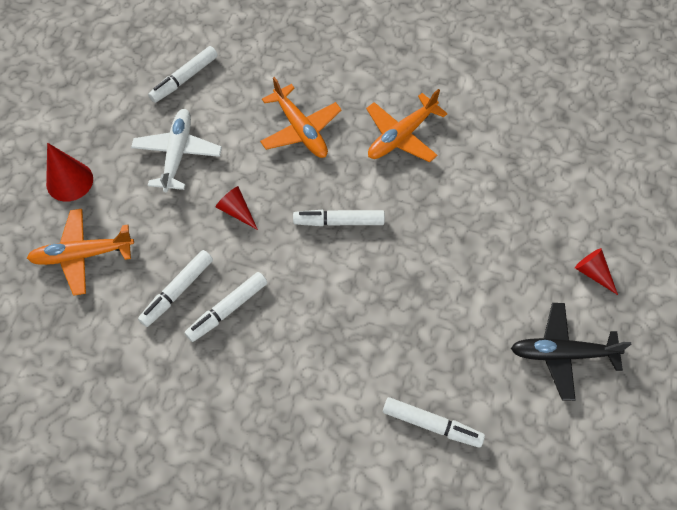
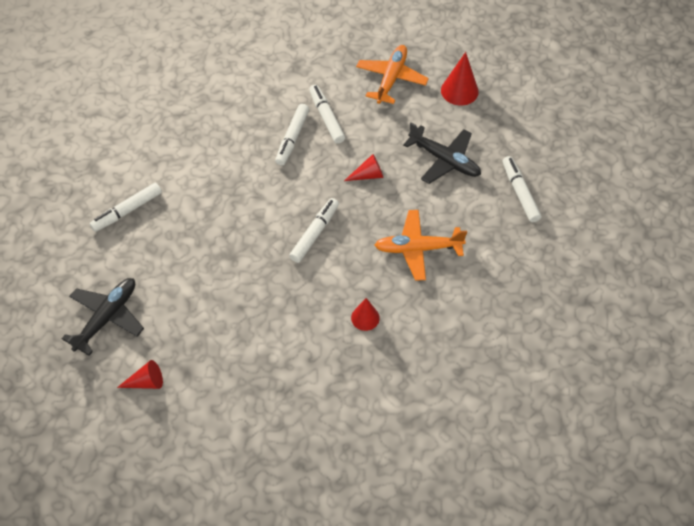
camera: 120 degrees right, 5 degrees down
white plane [131,109,222,192] -> black plane [403,123,481,184]
white marker [185,272,267,342] -> white marker turned 150 degrees counterclockwise [275,104,309,166]
orange plane [366,89,448,162] -> red cone [351,298,380,331]

